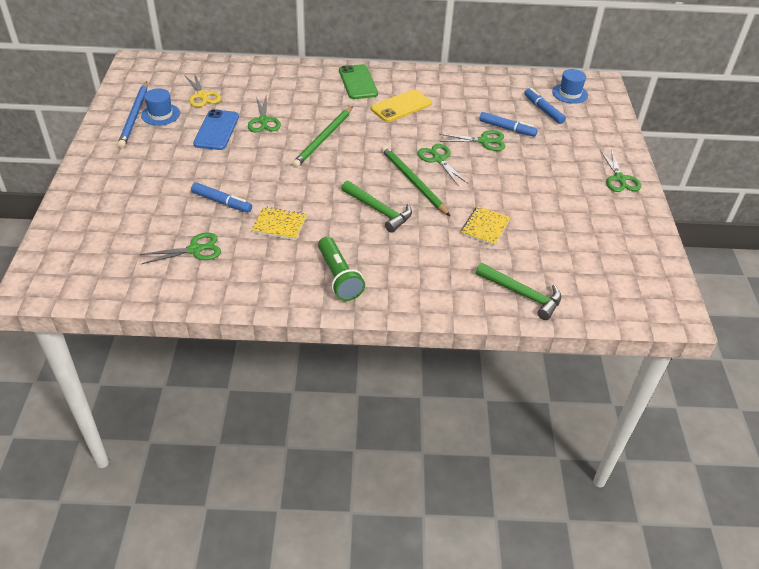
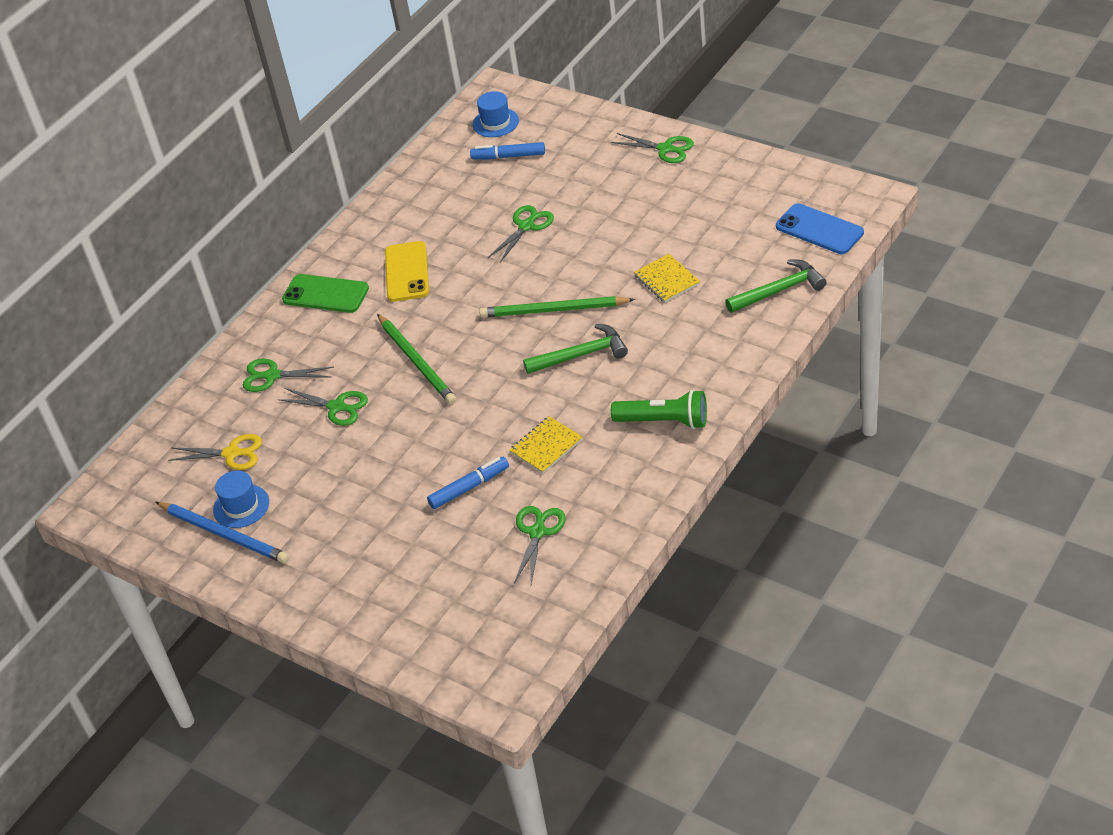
camera: 50 degrees left, 0 degrees up
blue phone [193,109,239,150] -> blue phone moved to [776,203,864,254]
green scissors [417,144,469,186] -> green scissors moved to [243,358,334,392]
blue marker [479,112,538,137] -> none

